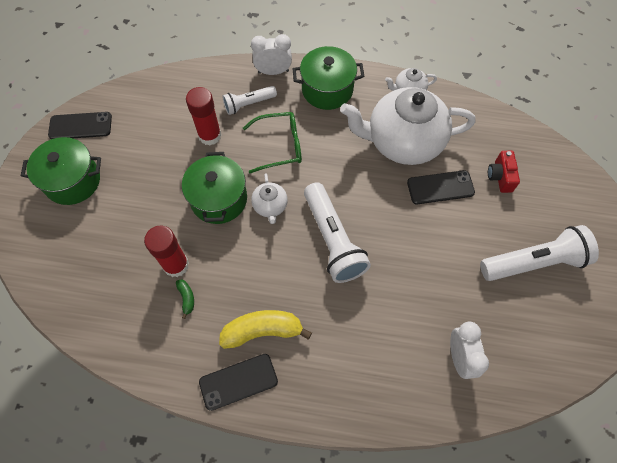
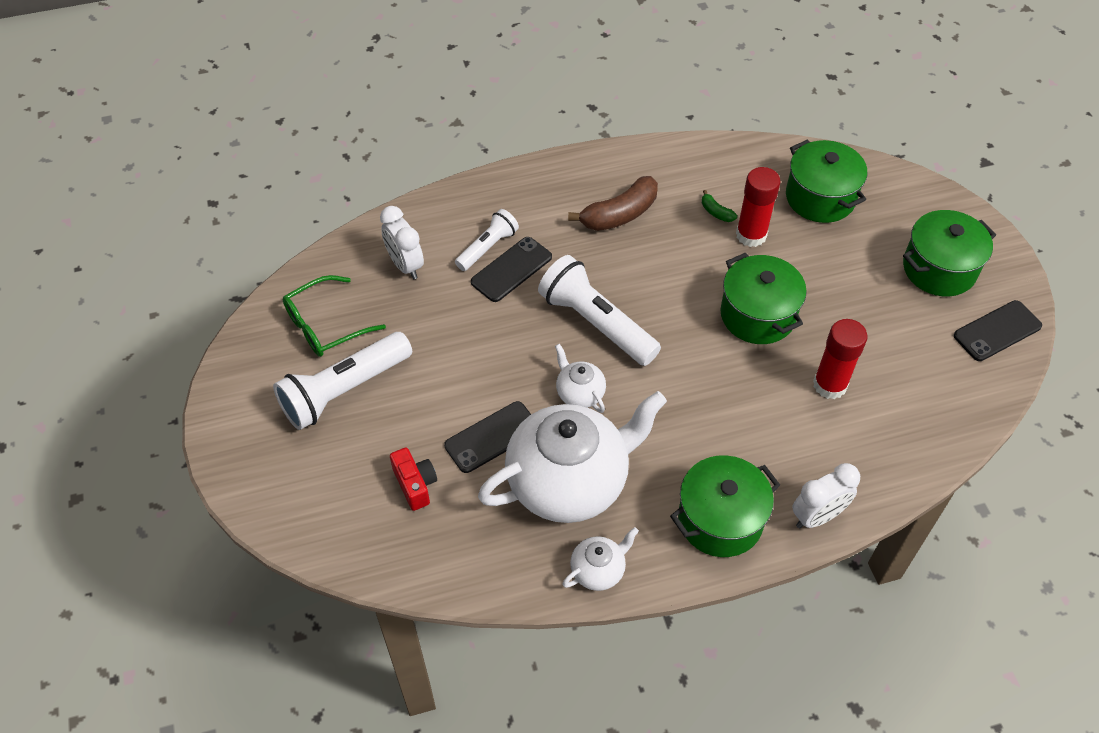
camera: 155 degrees right, 10 degrees down
black phone [199,354,278,411] -> black phone moved to [471,237,552,302]
yellow banana [219,310,312,349] -> brown banana [568,176,658,231]
white flashlight [223,86,277,115] -> white flashlight moved to [455,209,519,271]
green glasses [243,112,302,173] -> green glasses moved to [283,275,386,357]
white teapot [251,173,288,224] -> white teapot moved to [555,344,606,413]
none -> green pot [786,140,867,223]

